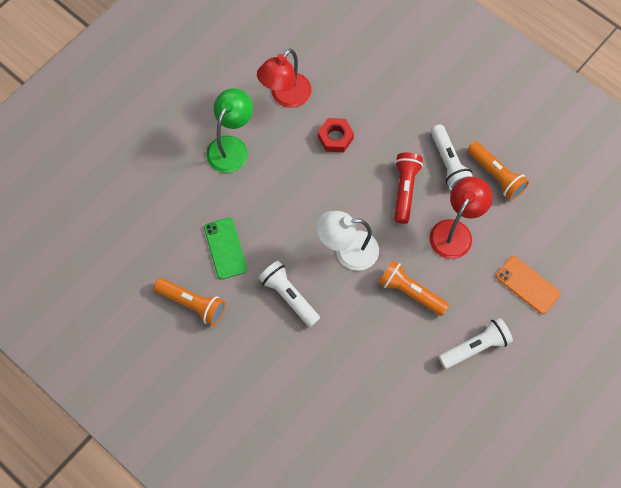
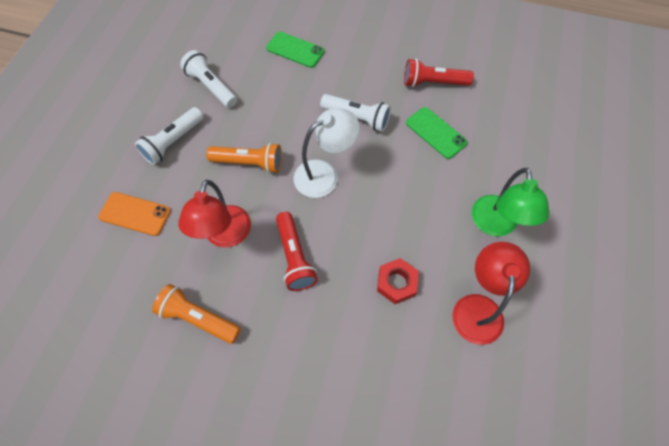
camera: 155 degrees right, 5 degrees down
orange flashlight [154,278,225,326] -> red flashlight [404,59,474,87]
white flashlight [431,125,473,190] -> white flashlight moved to [180,50,237,108]
none -> green phone [266,32,325,68]

